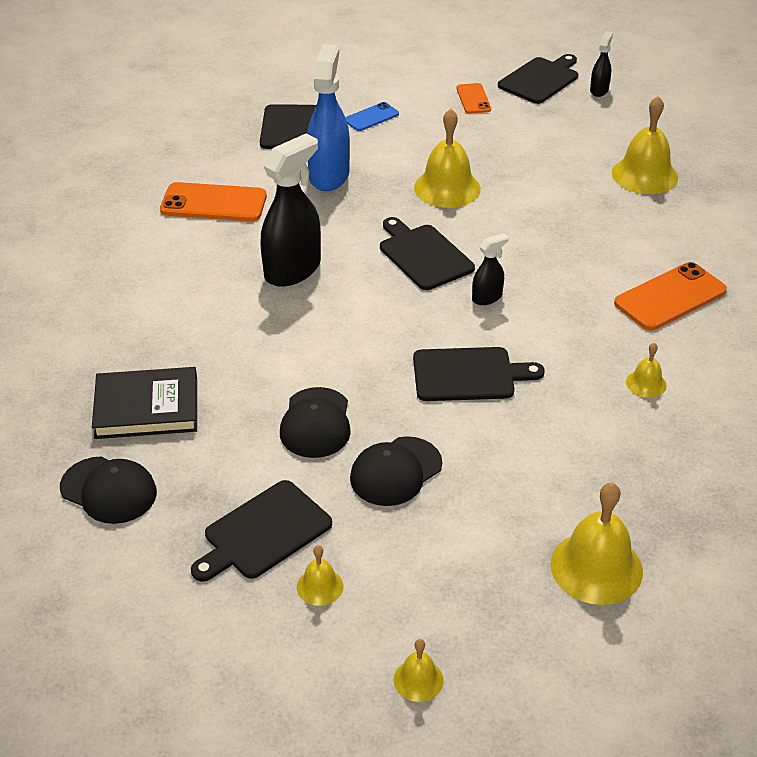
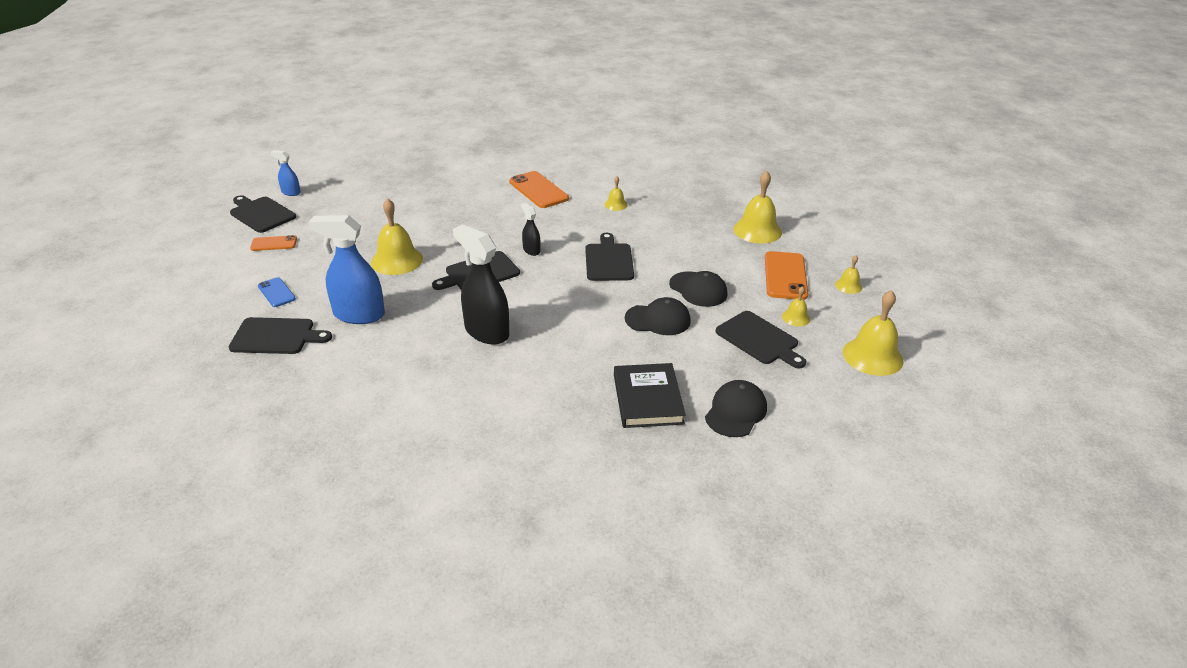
camera: 90 degrees left, 5 degrees down
orange phone [160,182,267,221] -> orange phone moved to [765,251,809,300]
black spray bottle [590,31,613,97] -> blue spray bottle [271,150,301,196]
yellow bell [612,96,678,194] -> yellow bell moved to [843,290,903,376]

